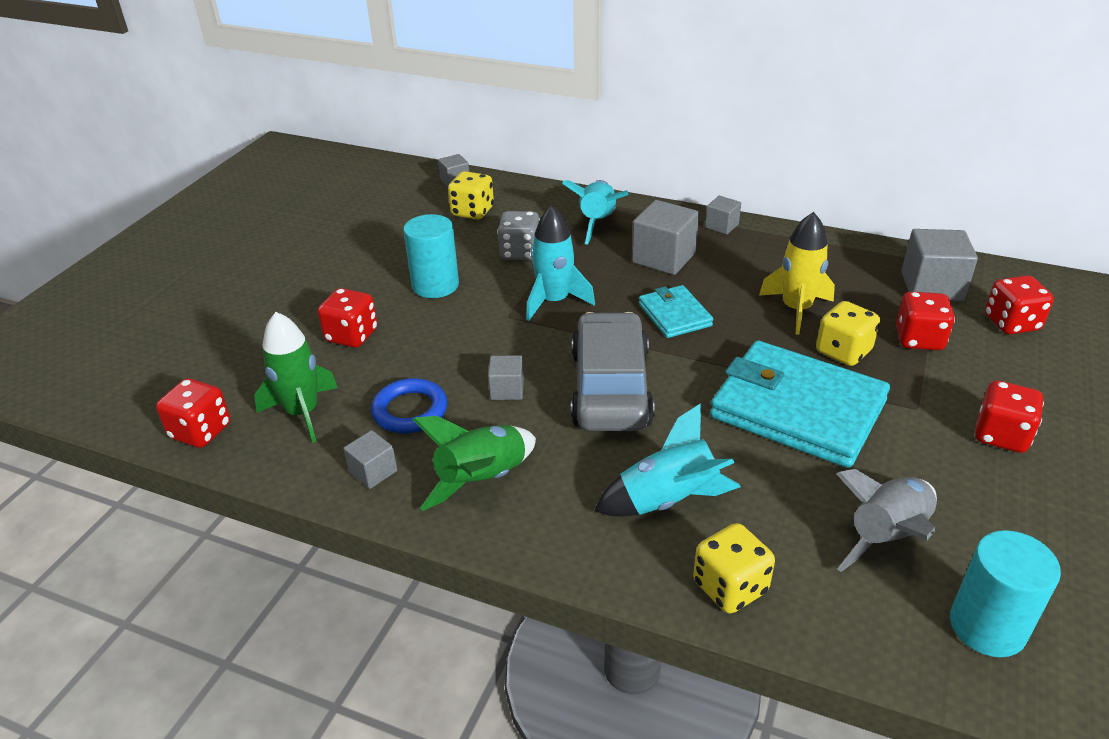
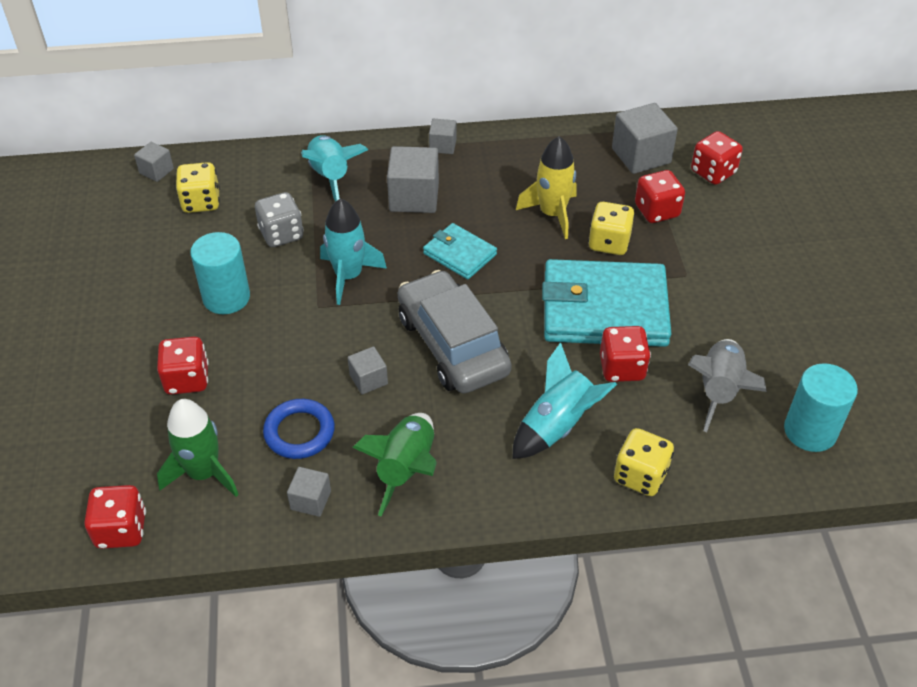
camera: 30 degrees left, 10 degrees up
red dice [975,381,1044,453] -> red dice moved to [600,326,651,382]

